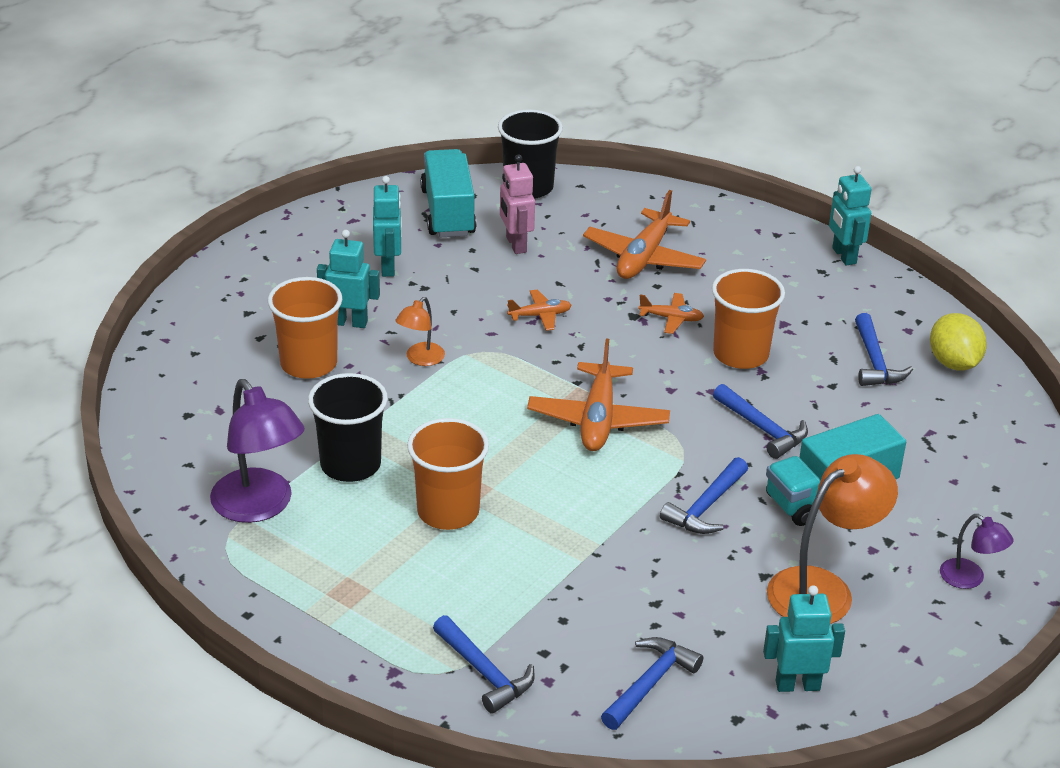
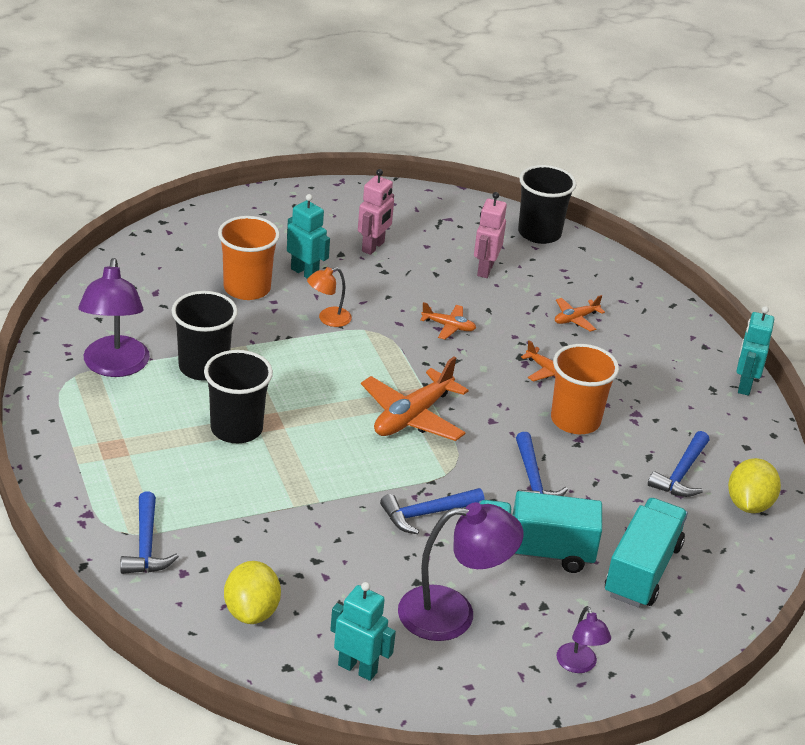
camera: 30 degrees right, 0 degrees up
turquoise robot [373,176,402,277] -> pink robot [358,169,394,255]
orange cup [407,418,489,530] -> black cup [204,350,273,443]
turquoise truck [420,149,476,237] -> turquoise truck moved to [605,498,688,608]
orange plane [583,190,706,279] -> orange plane [555,295,605,332], size x0.52
blue hammer [601,637,703,730] -> yellow lemon [224,561,281,624]
orange lamp [767,454,898,624] -> purple lamp [398,502,524,641]

